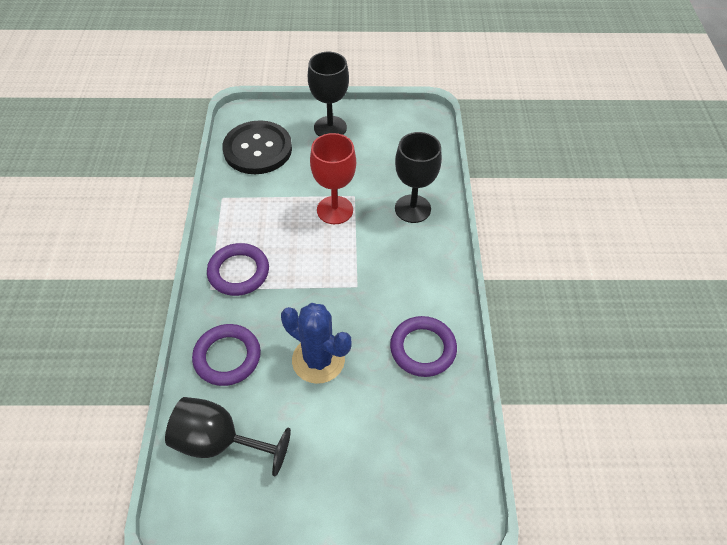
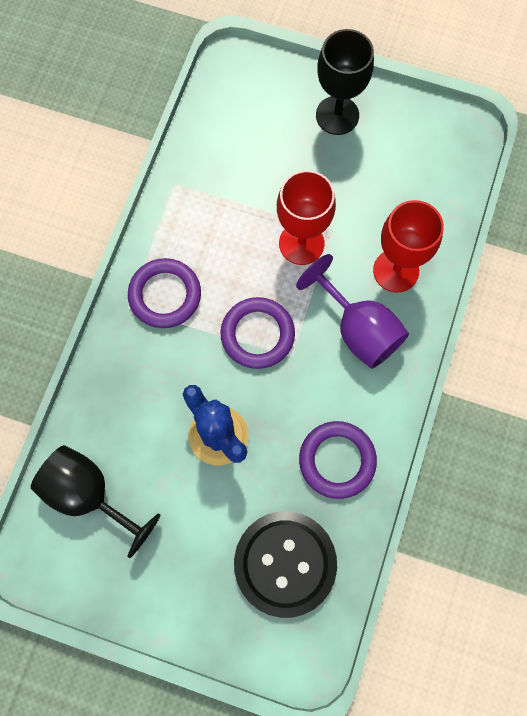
camera: 20 degrees right, 20 degrees up
purple ring [192,324,261,386] -> purple ring moved to [221,297,295,369]
black button [222,120,292,174] -> black button moved to [234,511,337,618]
black goblet [395,132,442,223] -> red goblet [373,200,444,293]
none -> purple goblet [296,254,409,369]

